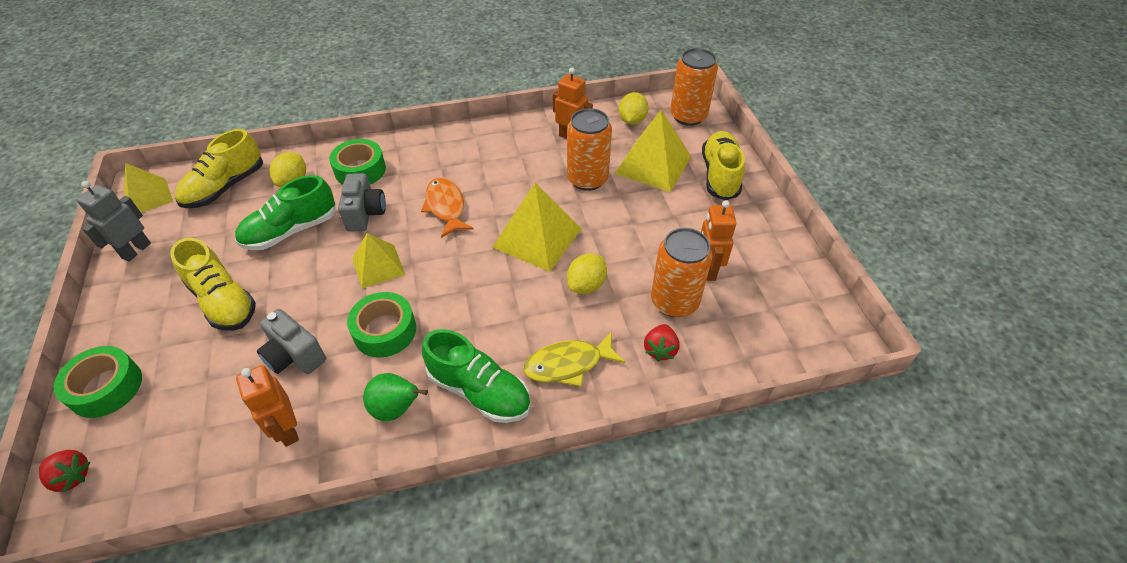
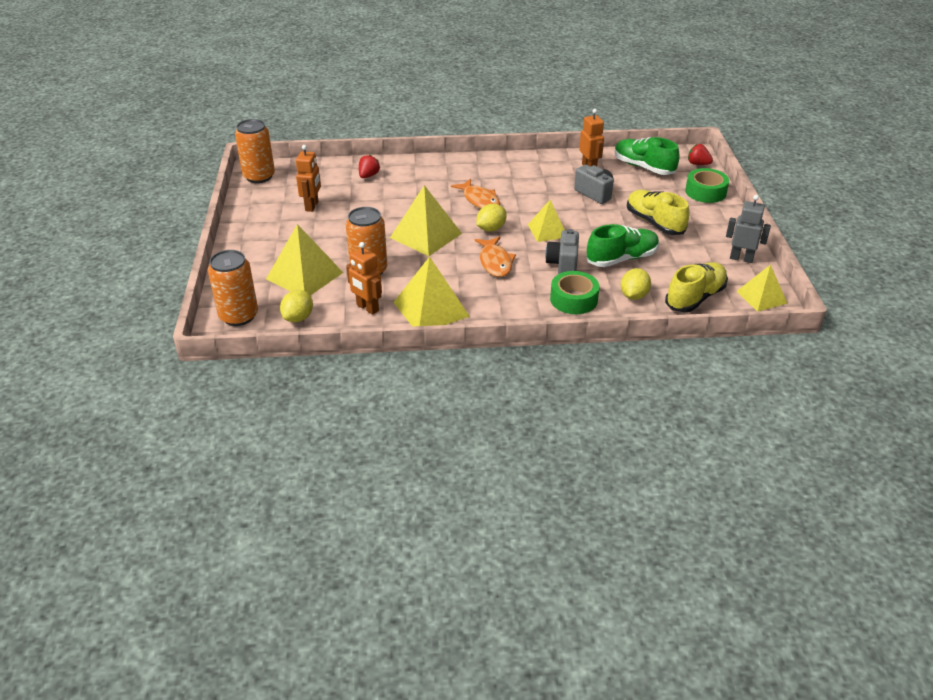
camera: 170 degrees left, 10 degrees down
grey robot [76,181,151,262] -> grey robot turned 105 degrees counterclockwise [726,195,771,263]
green tape [347,292,416,358] -> none
green pear [363,373,428,421] -> none
green shoe [422,329,531,423] -> green shoe moved to [615,137,680,175]
yellow fish [524,331,625,387] -> none
yellow lemon [567,254,607,294] -> yellow lemon moved to [476,204,507,232]
orange can [651,228,713,317] -> orange can moved to [235,119,275,183]
yellow shoe [702,131,745,200] -> none
none -> yellow pyramid [393,256,470,327]
none -> orange fish [451,179,500,209]

